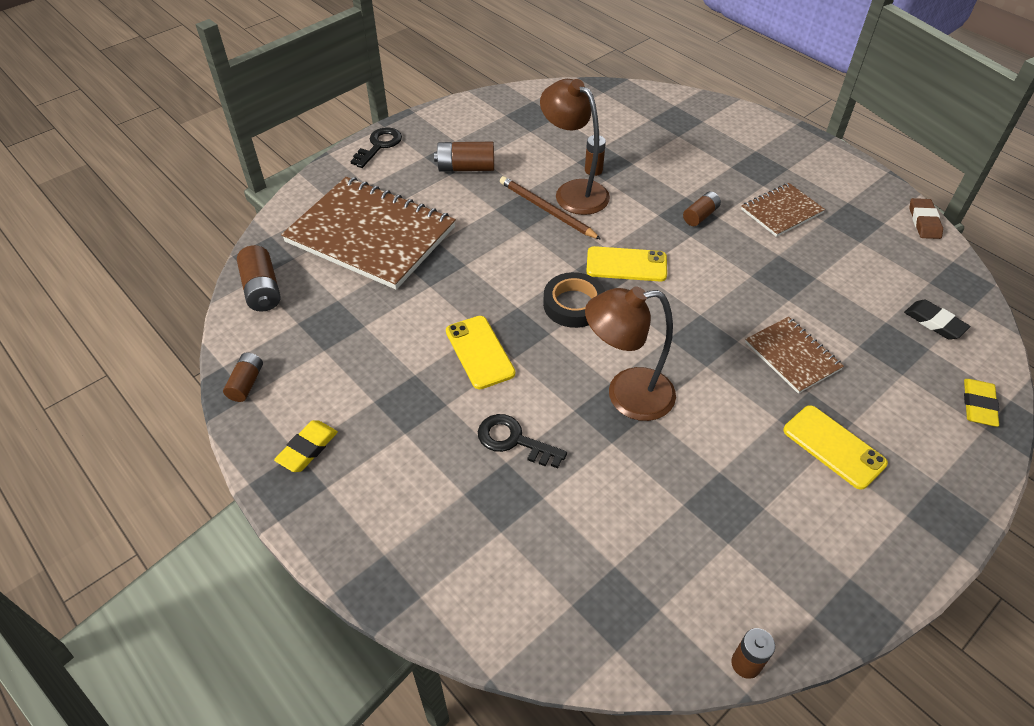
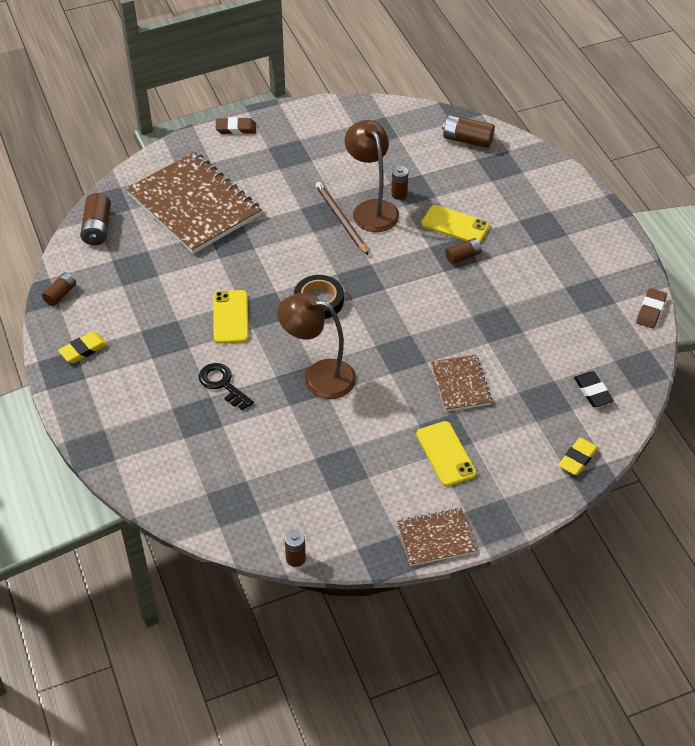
camera: 20 degrees right, 0 degrees up
black key [350,127,402,168] -> brown eraser [216,117,256,134]
brown battery [434,142,494,172] -> brown battery moved to [442,115,495,148]
yellow phone [586,246,667,281] -> yellow phone moved to [421,205,489,242]
brown notebook [741,183,825,237] -> brown notebook moved to [397,508,476,566]

